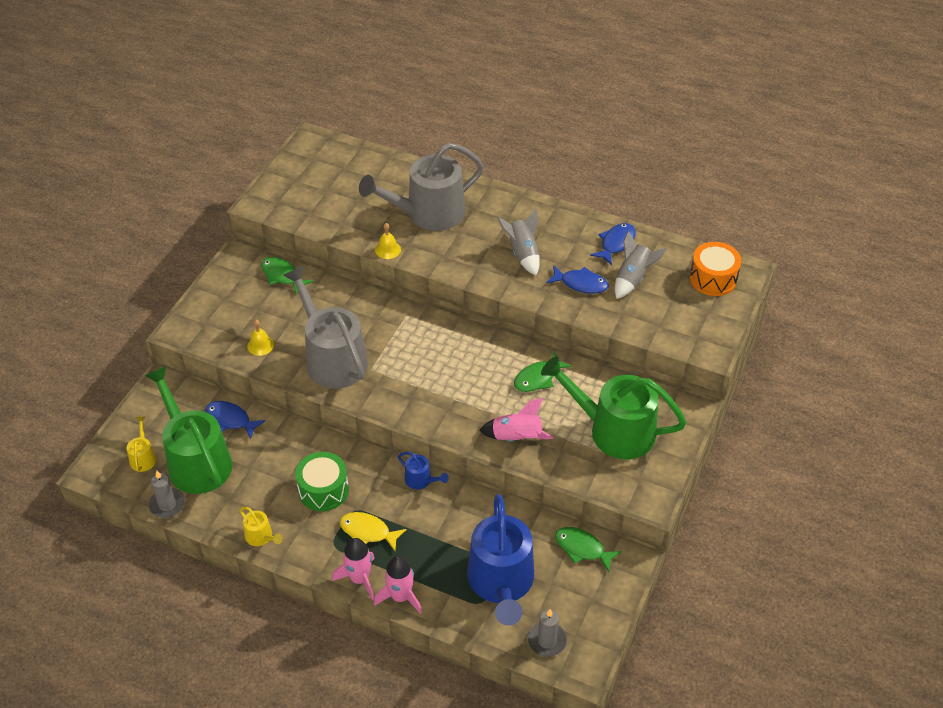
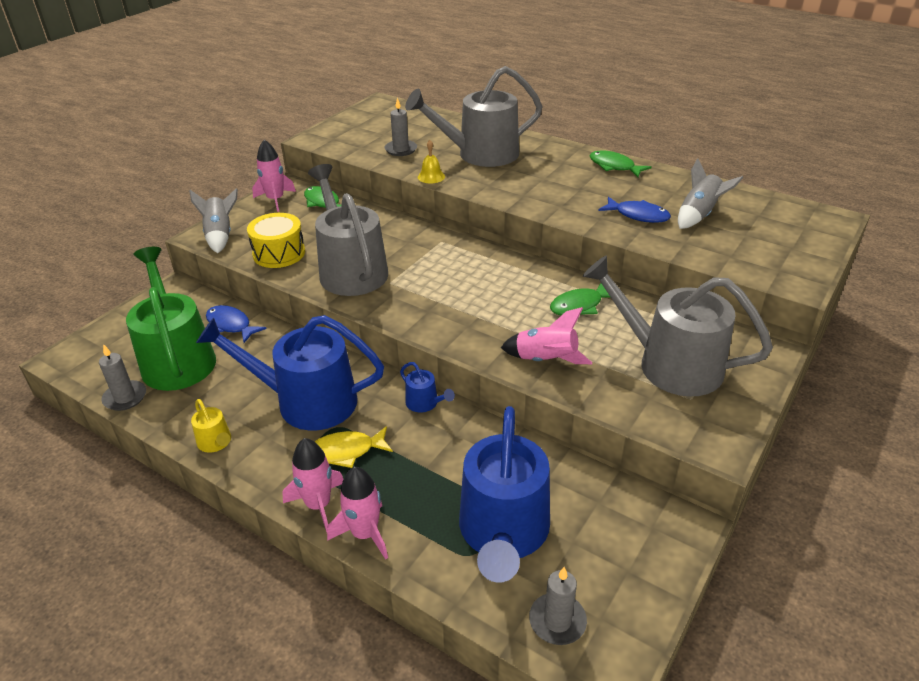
camera: 10 degrees right, 10 degrees down
yellow watering can [127,416,156,472] -> none
yellow bell [247,320,274,356] -> yellow drum [247,213,305,268]
green drum [295,452,349,511] -> blue watering can [196,315,384,430]
yellow fish [340,512,407,551] -> yellow fish turned 45 degrees counterclockwise [314,426,393,468]
grey rocket [497,209,540,275] -> grey rocket moved to [189,188,238,253]
green watering can [541,356,687,459] -> grey watering can [583,256,773,396]
green fish [555,527,622,572] -> green fish moved to [590,150,652,177]
blue fish [590,223,636,265] -> none
orange drum [690,242,741,296] -> none
none -> pink rocket [252,140,296,212]
none -> grey candle [384,98,417,156]

